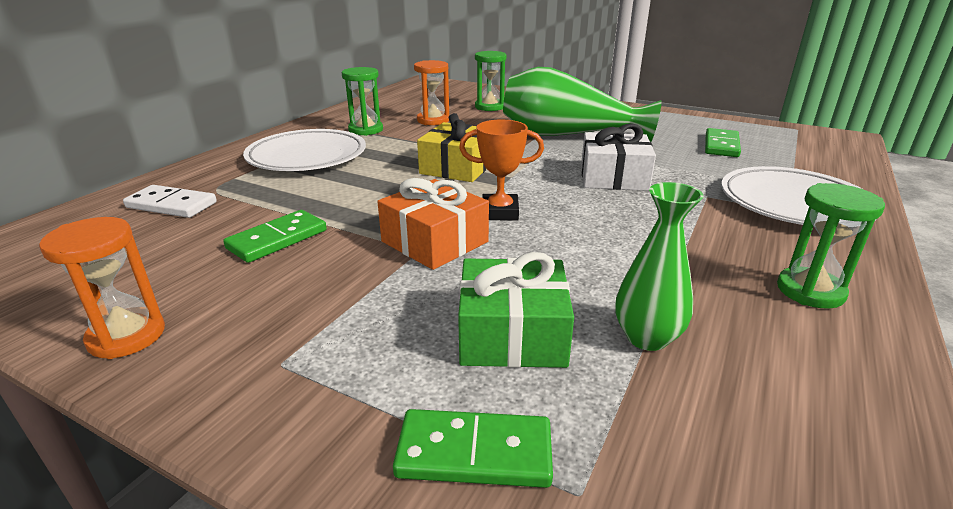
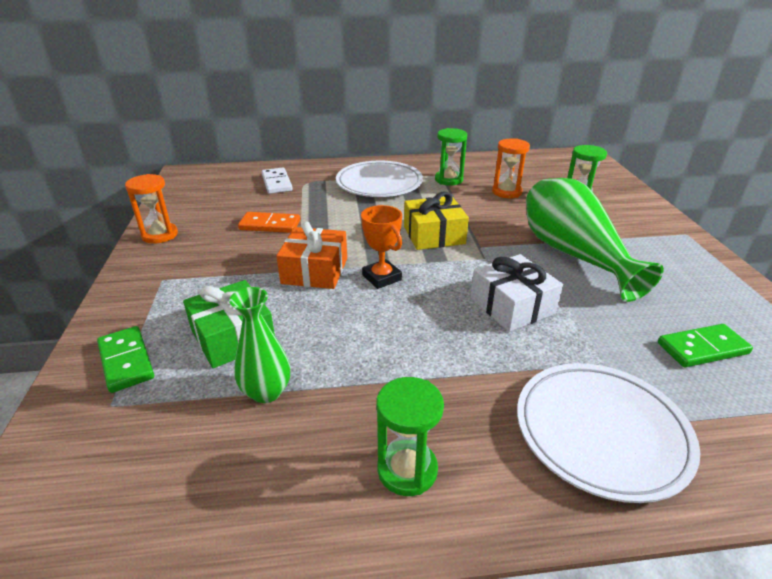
camera: 55 degrees right, 5 degrees up
green domino [223,210,327,263] -> orange domino [238,212,300,233]

